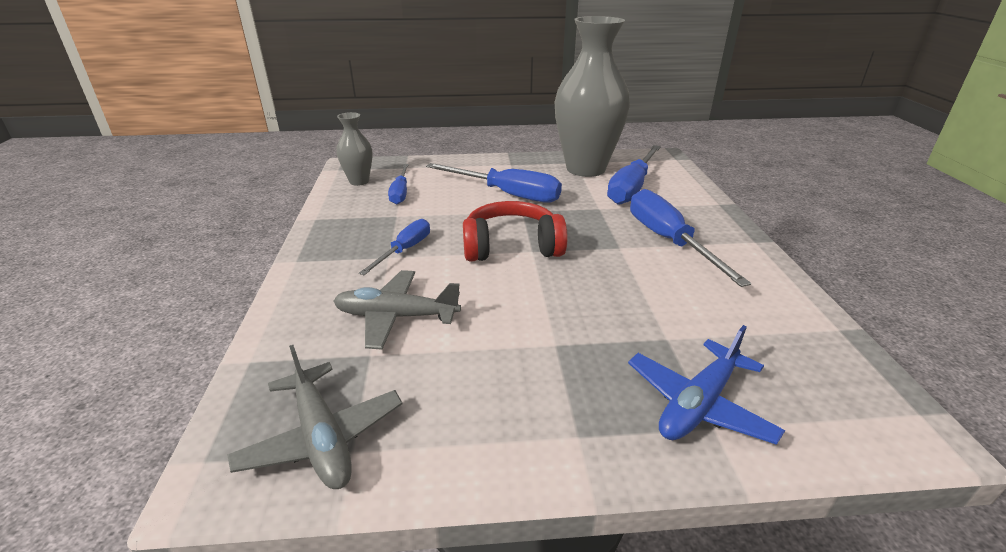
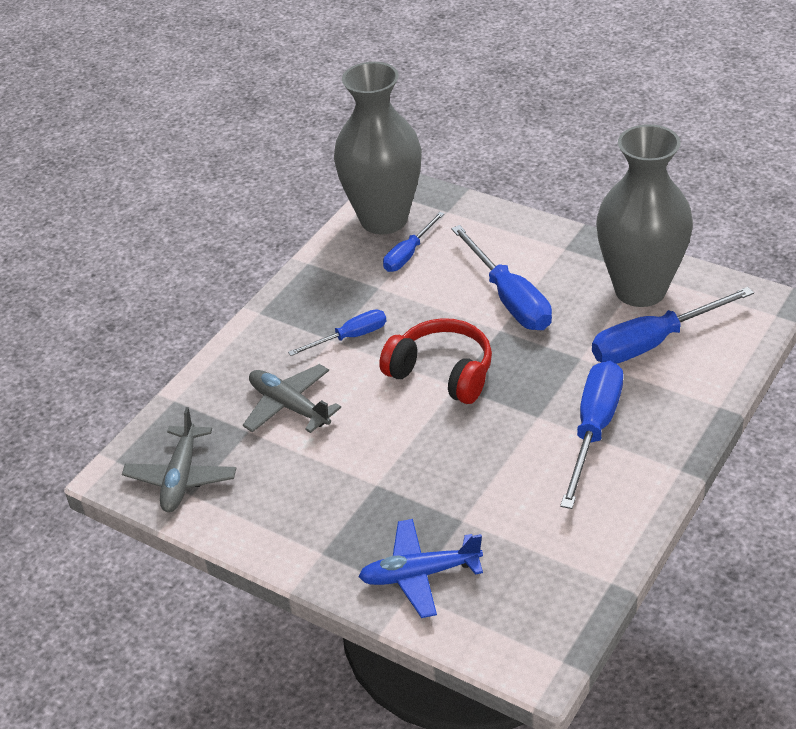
camera: 40 degrees right, 10 degrees up
grey vase [336,112,372,186] -> grey vase [334,62,422,234], size x2.16

